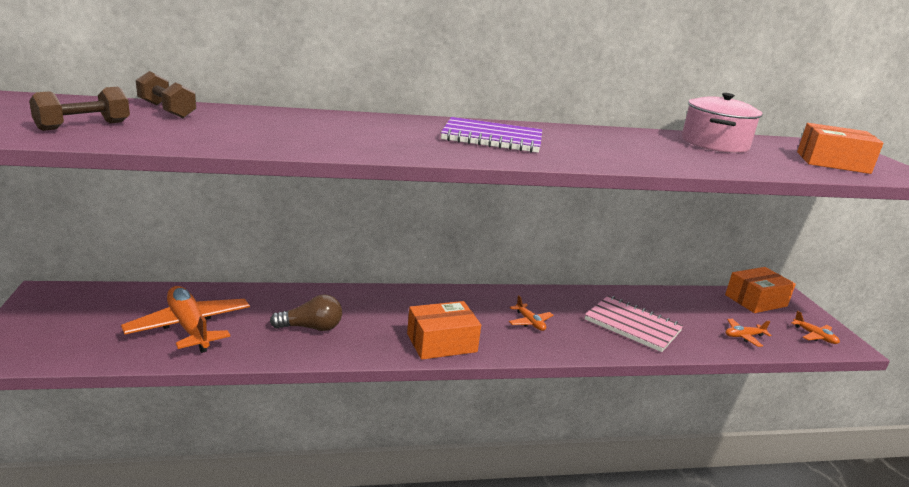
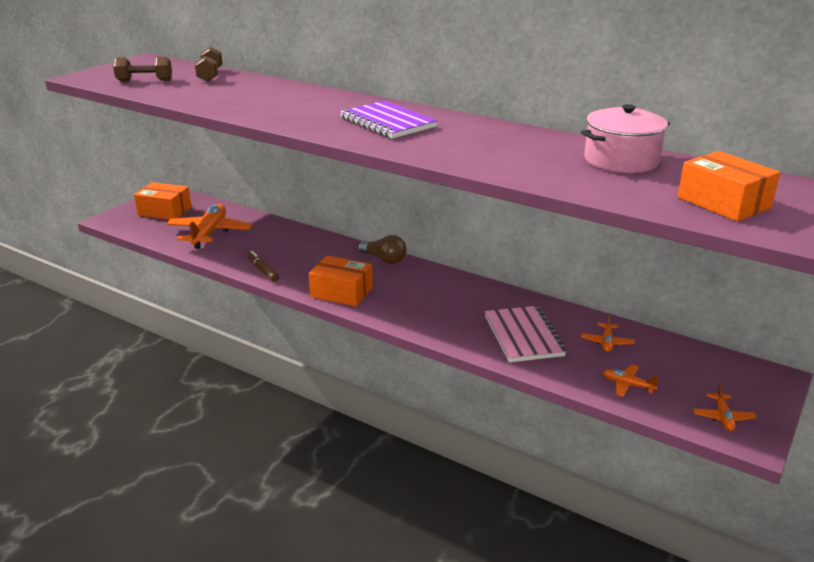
camera: 45 degrees right, 5 degrees up
brown light bulb [270,294,342,331] -> brown light bulb moved to [358,235,406,264]
orange plane [509,295,554,331] -> orange plane moved to [581,314,635,352]
orange box [725,267,796,313] -> orange box moved to [134,182,191,220]
none -> brown marker [247,251,279,282]

